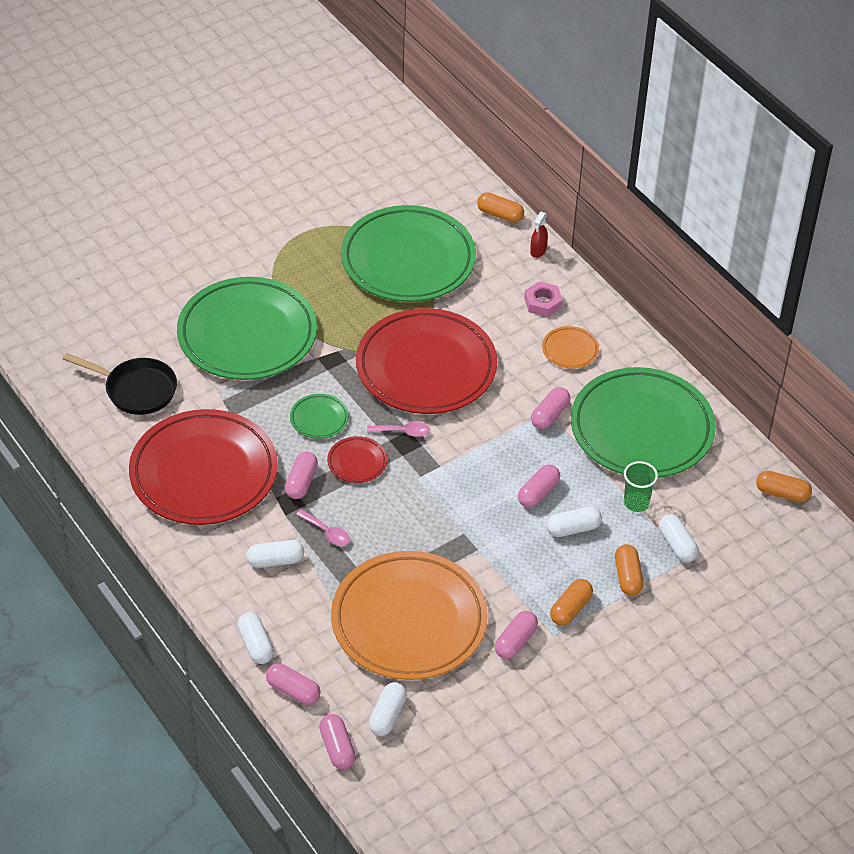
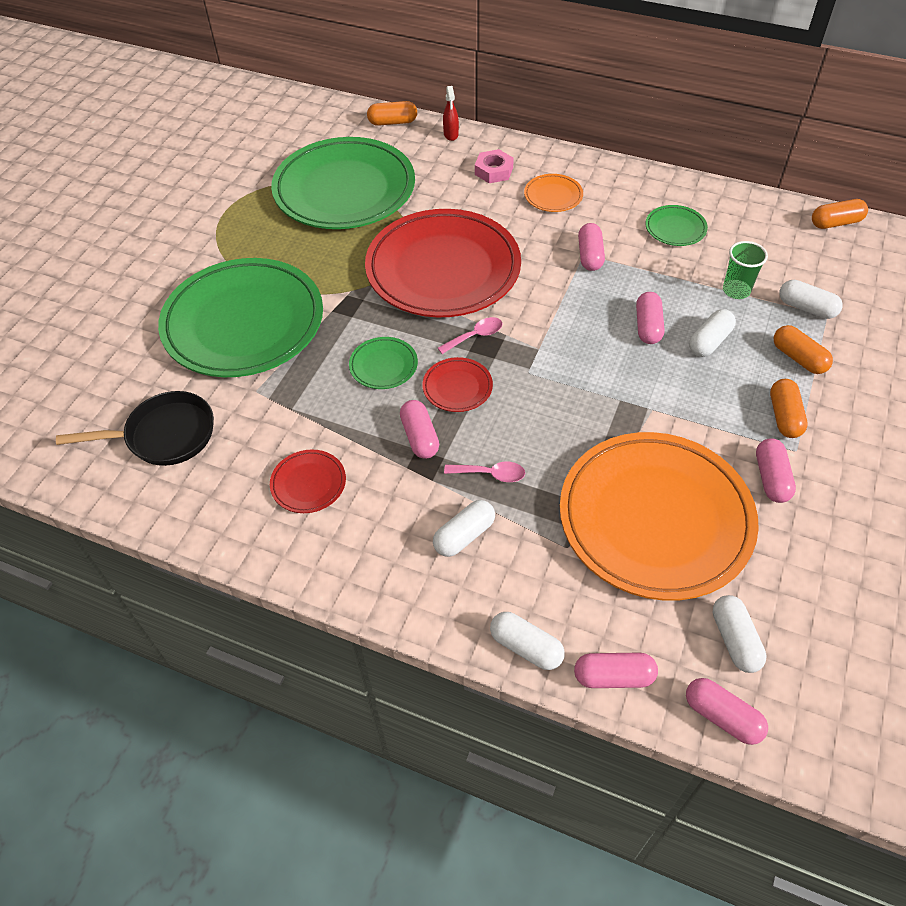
camera: 30 degrees left, 5 degrees up
red plate [129,409,278,525] -> red plate [270,450,346,513], size x0.41
green plate [571,367,716,478] -> green plate [645,205,708,246], size x0.41

